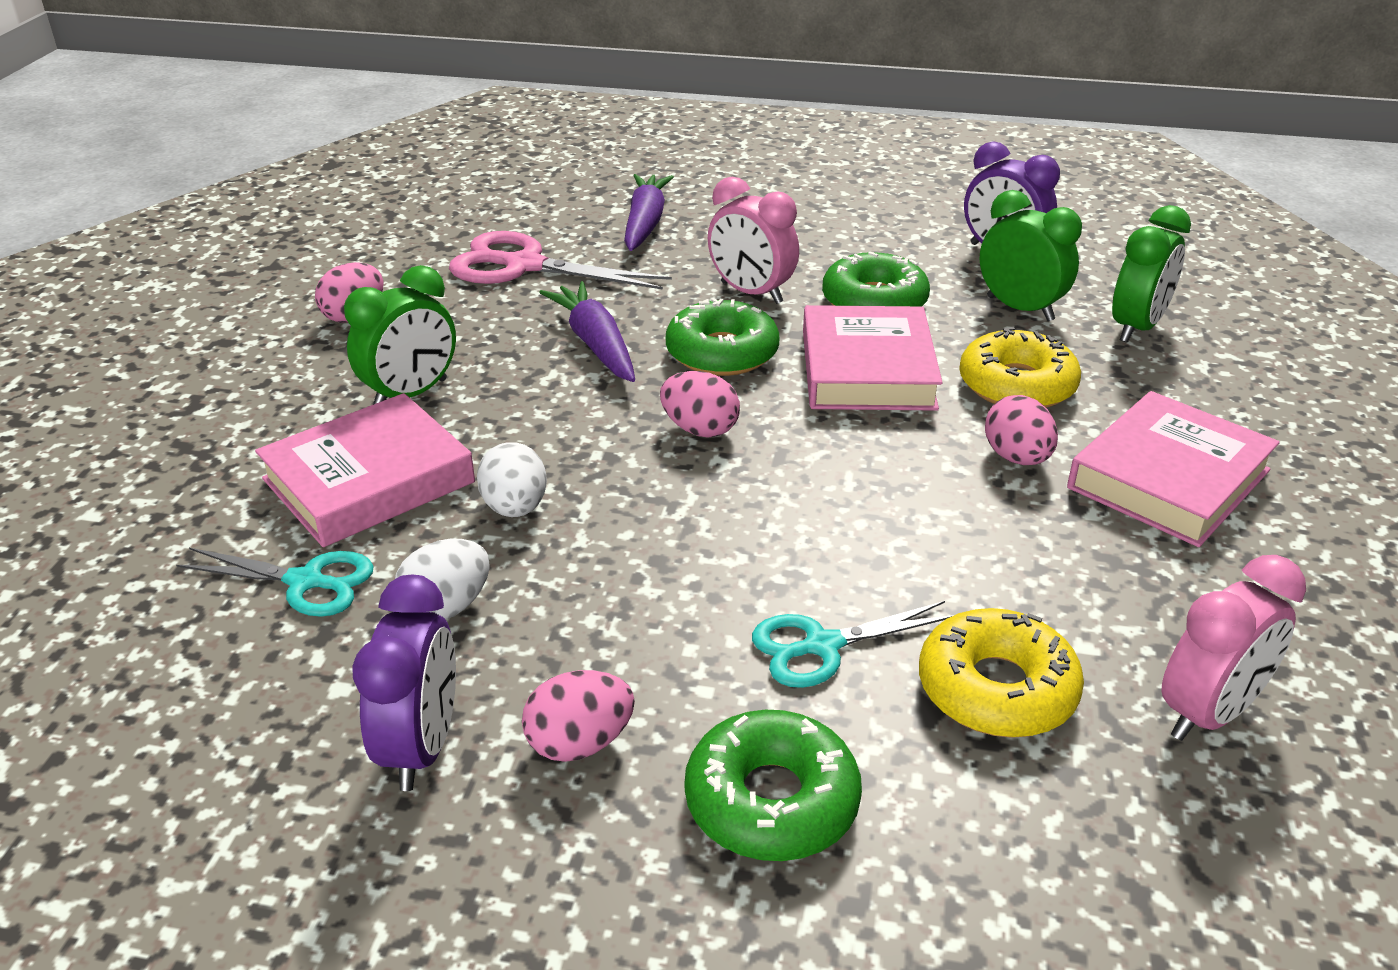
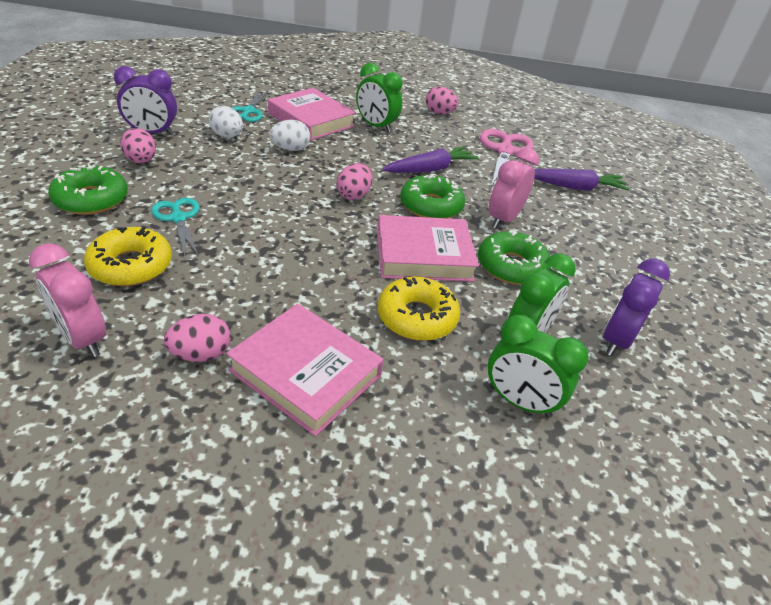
camera: 80 degrees right, 5 degrees up
pink egg [985,395,1058,465] -> pink egg moved to [164,314,231,362]

